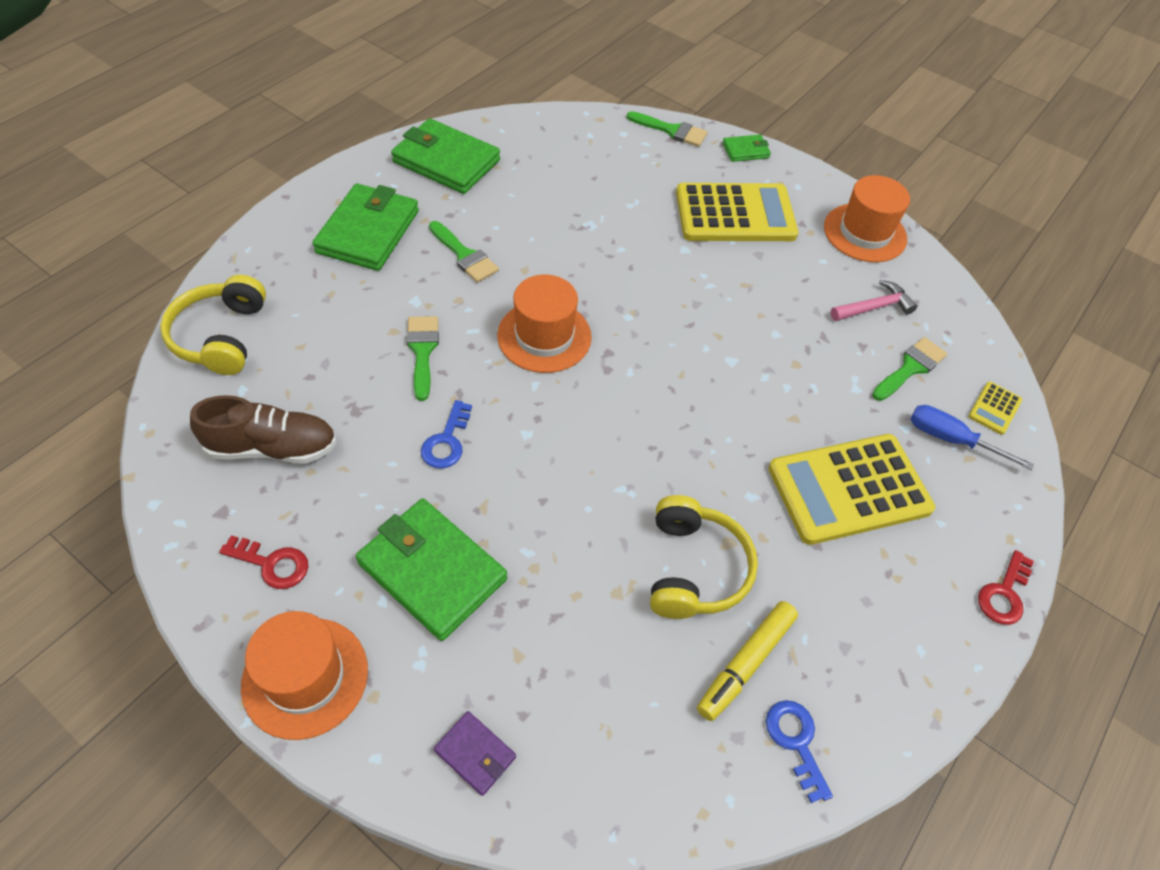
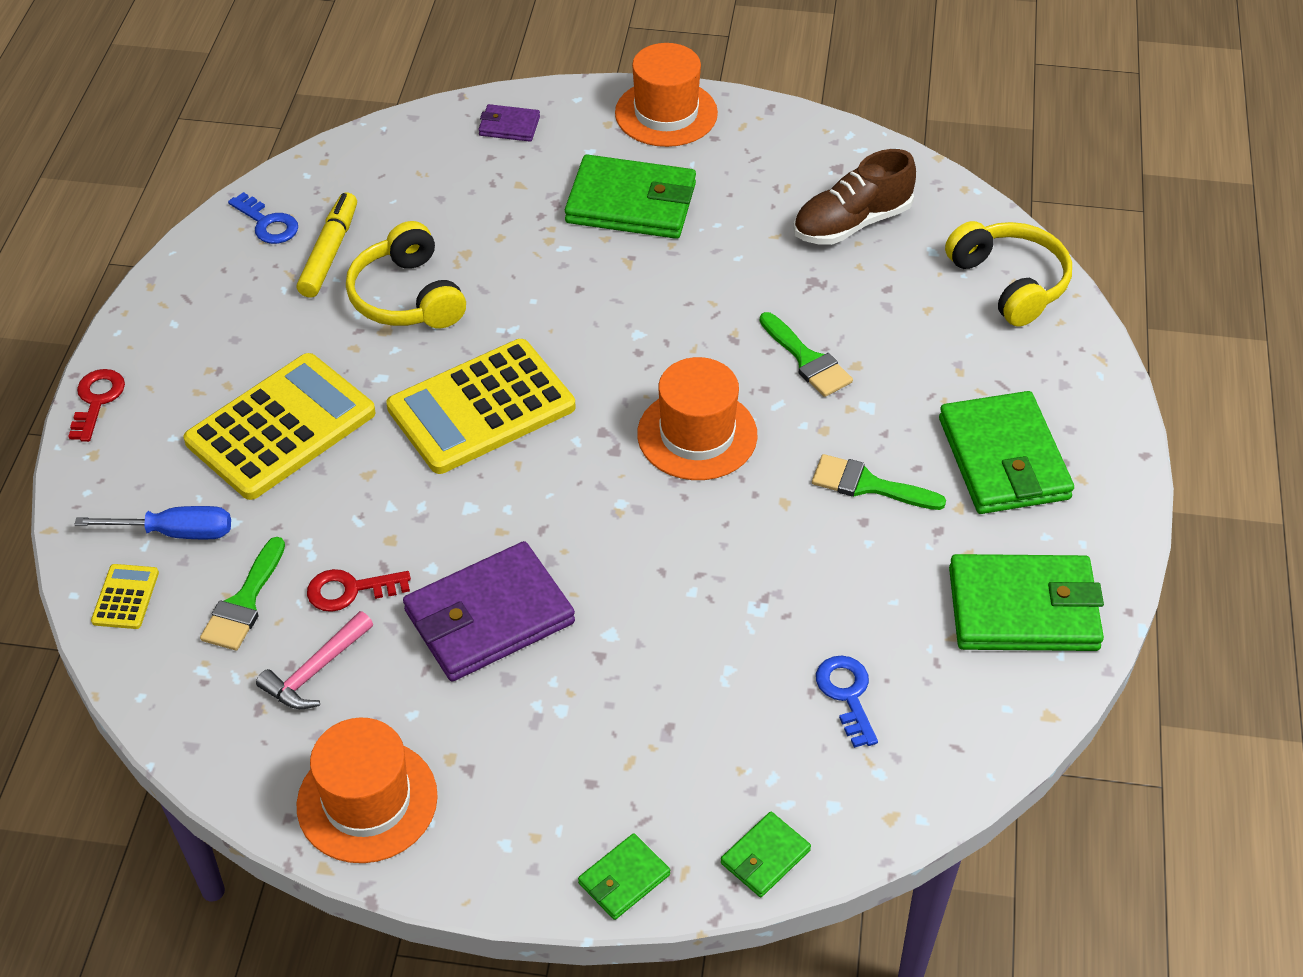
camera: 155 degrees right, 5 degrees down
red key [219,535,308,589] -> red key moved to [307,569,411,612]
blue key [421,400,472,469] -> blue key moved to [816,655,878,748]
green brush [627,111,708,147] -> green wallet [721,812,811,897]
yellow calculator [676,183,798,241] -> yellow calculator moved to [386,339,576,474]
none -> purple wallet [403,541,575,681]

